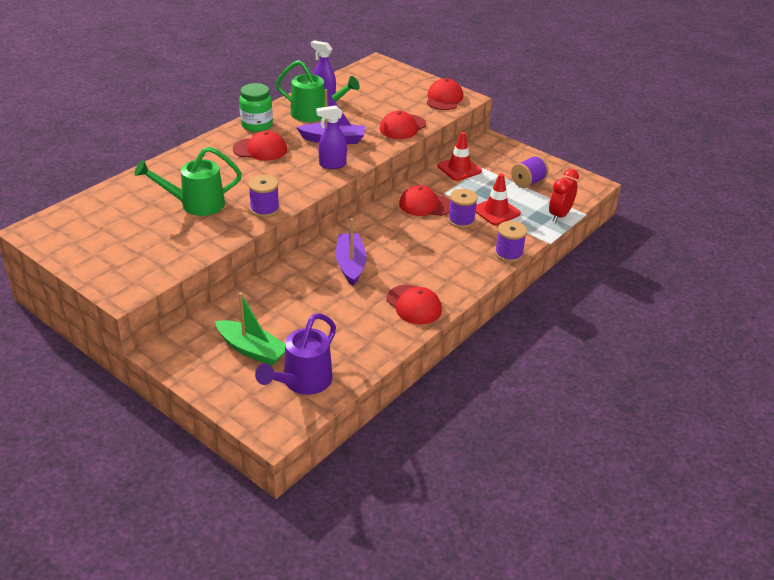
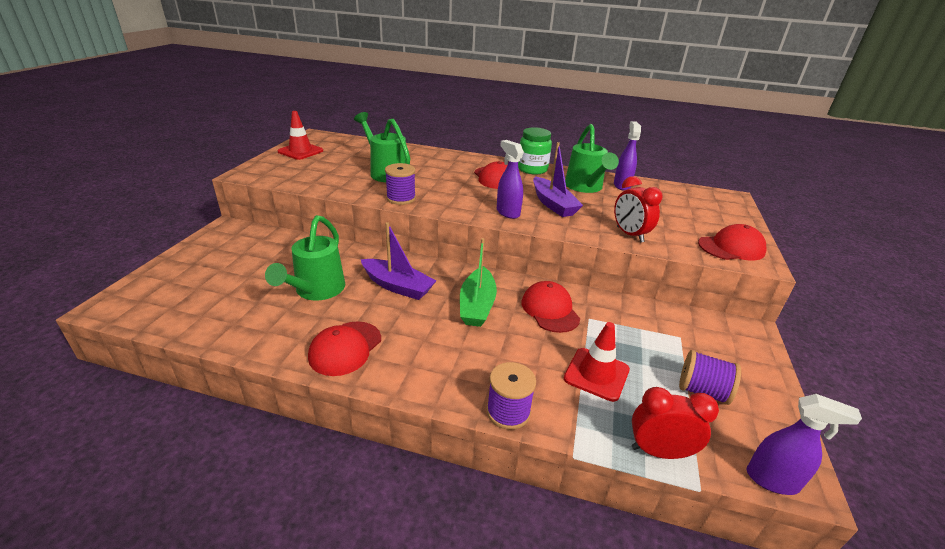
camera: 65 degrees right, 5 degrees down
green boat [215,293,285,366] -> green boat moved to [460,238,497,327]
purple watering can [255,313,336,395] -> none
purple boat [336,218,367,286] -> purple boat turned 60 degrees clockwise [361,222,436,300]
red cap [380,111,426,139] -> red clock [614,176,662,243]
red traffic cone [437,132,482,181] -> red traffic cone moved to [277,111,323,160]
purple spool [448,189,478,228] -> none
none -> green watering can [265,215,345,301]
none -> purple spray bottle [746,394,862,495]

